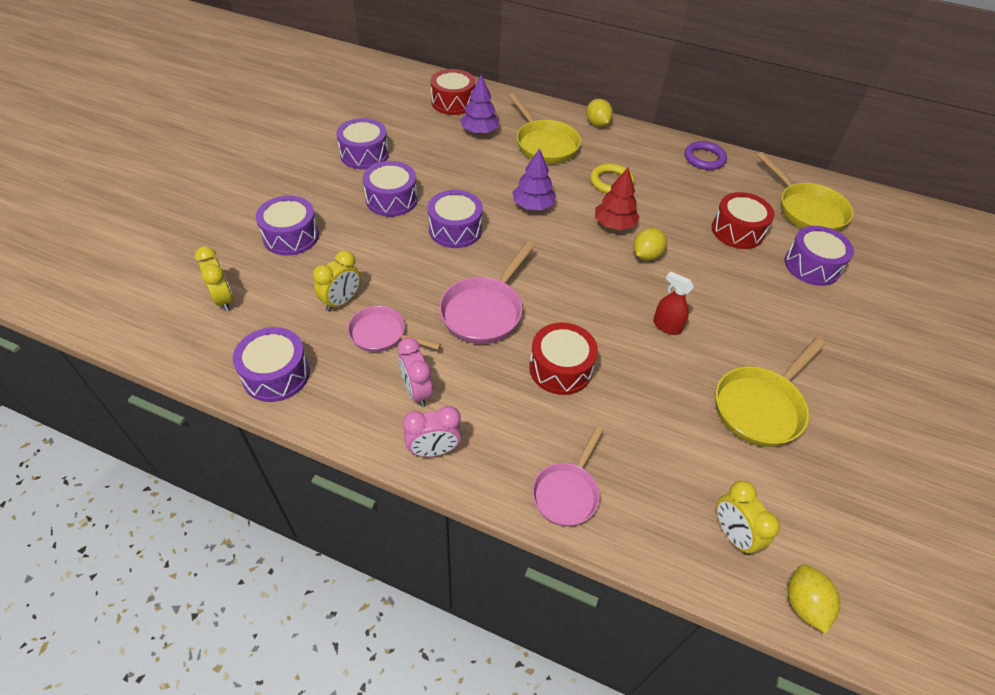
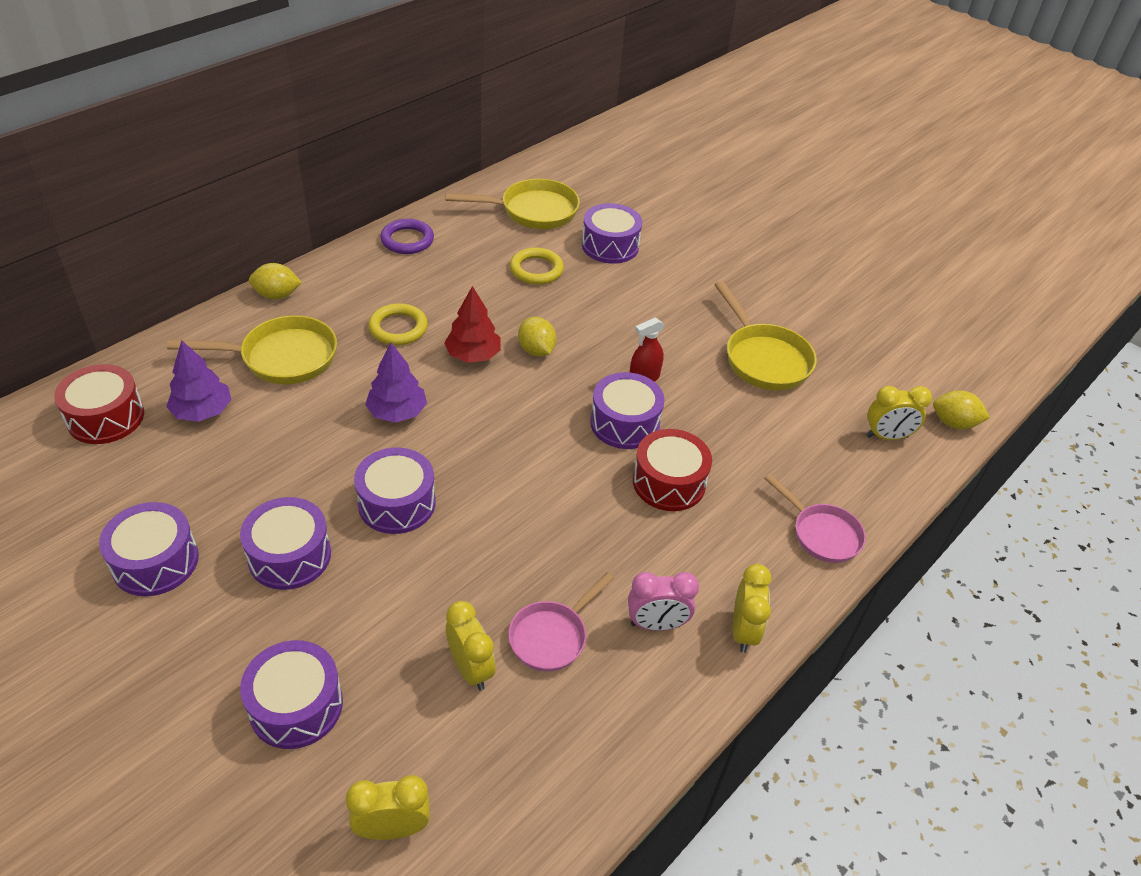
camera: 70 degrees left, 5 degrees down
purple drum [233,327,310,402] -> purple drum moved to [590,372,665,449]
pink clock [403,406,462,457] -> yellow clock [733,564,771,653]
pink pan [439,241,535,344] -> none
red drum [712,192,775,249] -> yellow ring [510,247,564,285]

